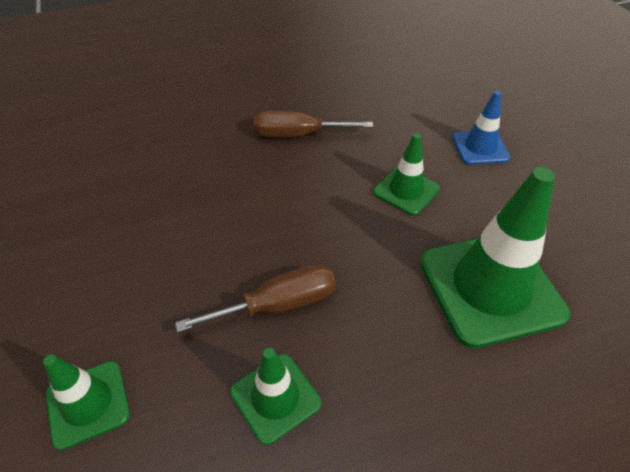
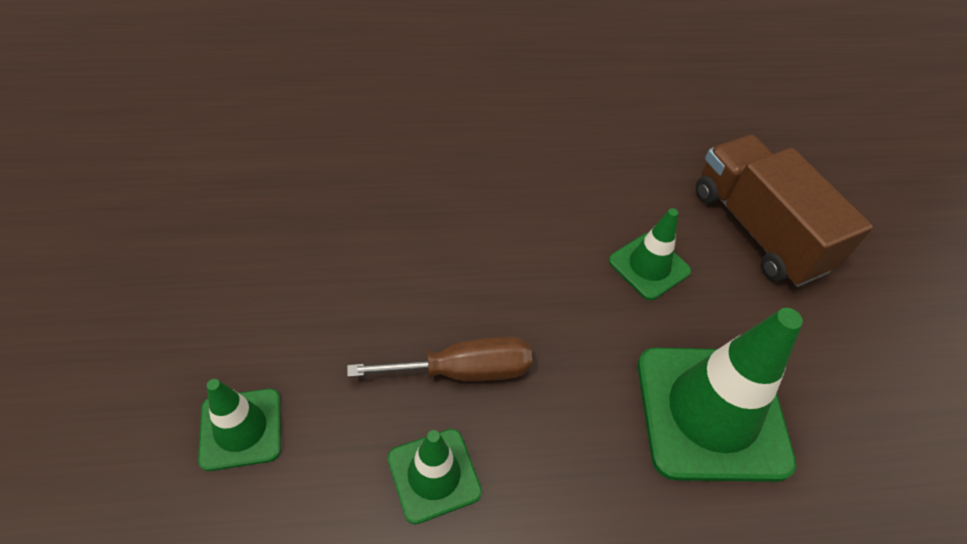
camera: 10 degrees right, 5 degrees up
brown screwdriver [254,111,373,137] -> none
blue traffic cone [452,91,510,165] -> brown truck [696,135,873,287]

